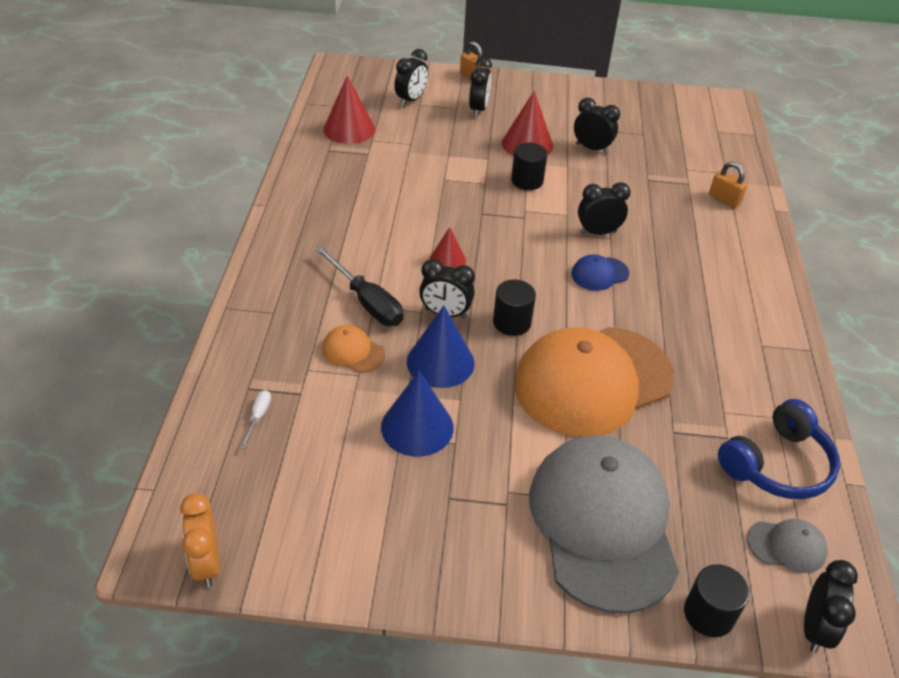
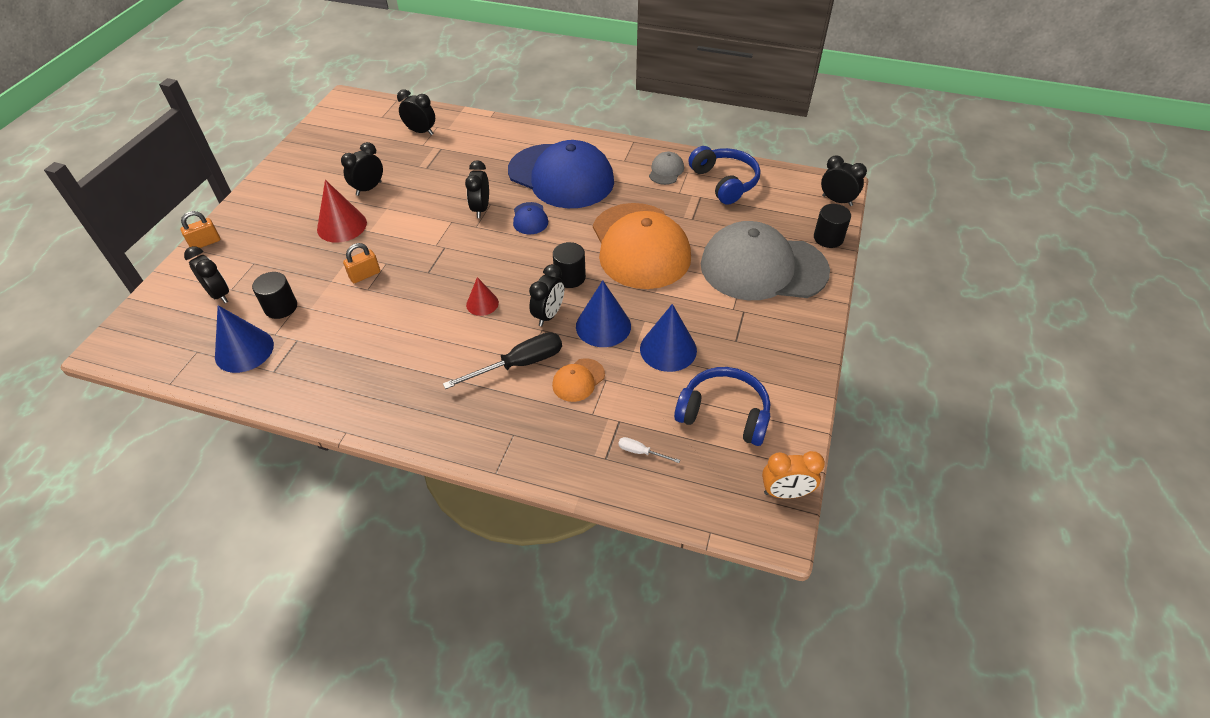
camera: 75 degrees left, 5 degrees up
red cone [323,75,375,144] -> blue cone [215,305,274,373]
black clock [469,57,492,117] -> black clock moved to [397,89,435,135]
black cylinder [511,143,548,190] -> black cylinder moved to [252,272,297,319]
orange padlock [709,162,748,208] -> orange padlock moved to [343,243,380,283]
grey cap [747,519,828,573] -> grey cap moved to [649,151,684,185]
none -> blue cap [508,140,614,208]
none -> blue headphones [674,367,770,446]

